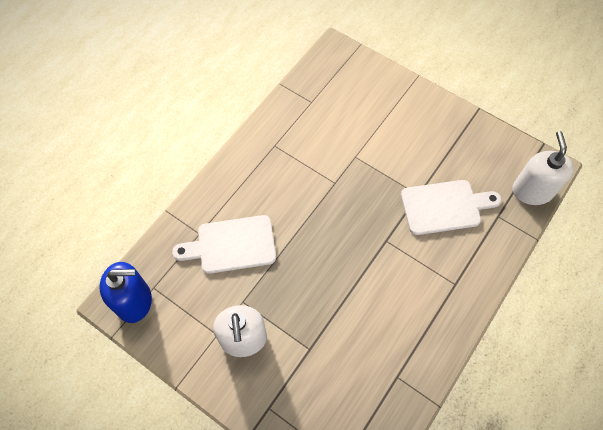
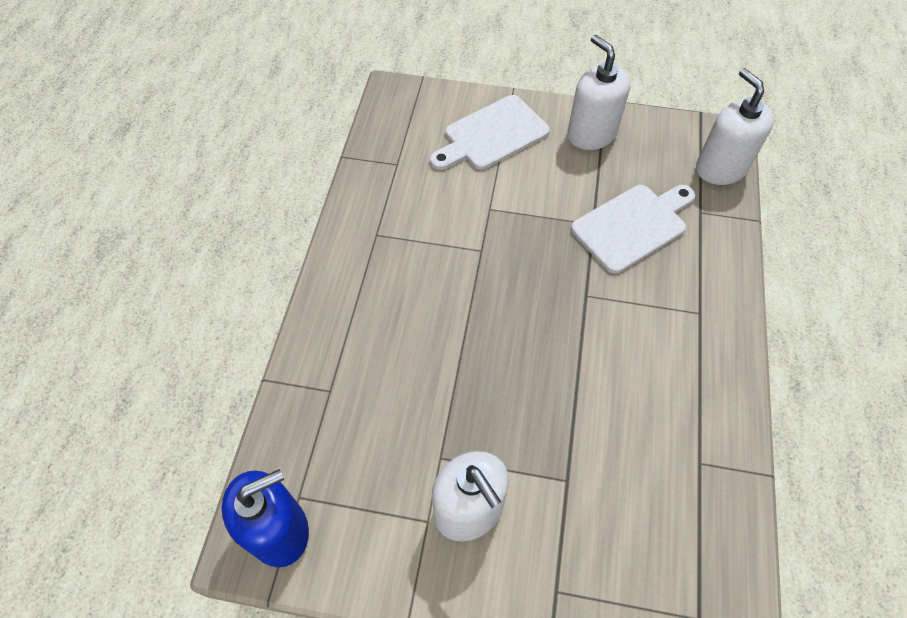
camera: 25 degrees left, 5 degrees down
white cutting board [172,215,276,274] -> white cutting board moved to [430,95,550,170]
none -> white soap dispenser [567,35,631,150]

